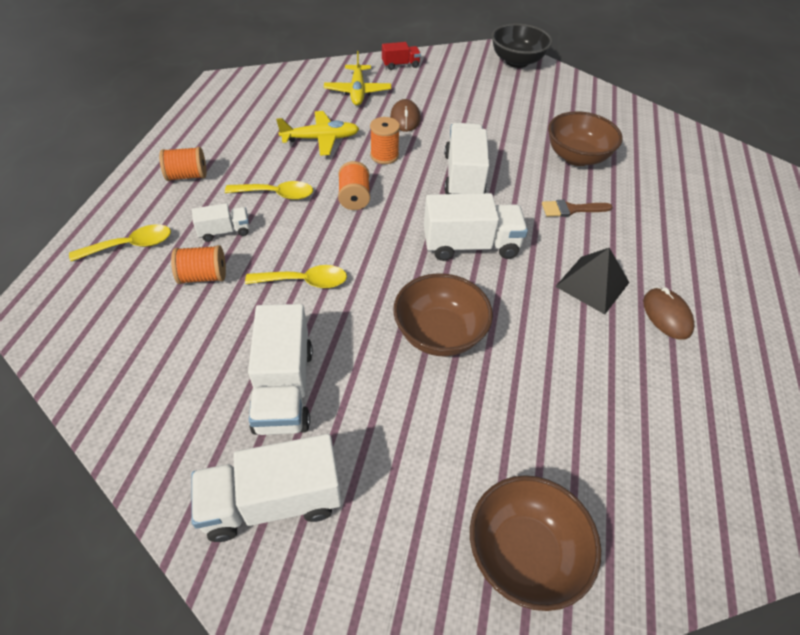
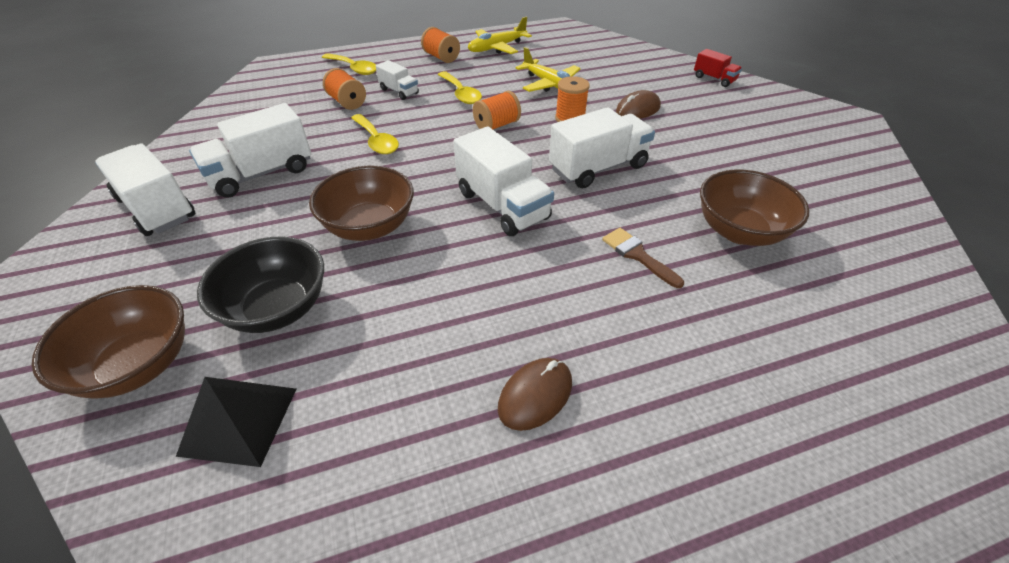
camera: 60 degrees right, 5 degrees down
yellow plane [324,51,391,106] -> yellow plane moved to [468,17,532,54]
black bowl [492,23,552,68] -> black bowl moved to [197,237,324,333]
black pyramid [555,248,630,314] -> black pyramid moved to [176,377,296,467]

